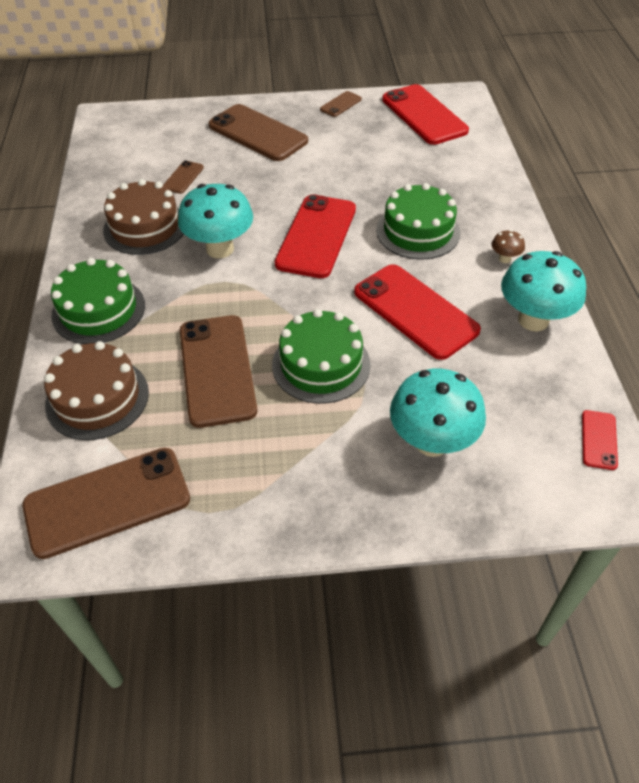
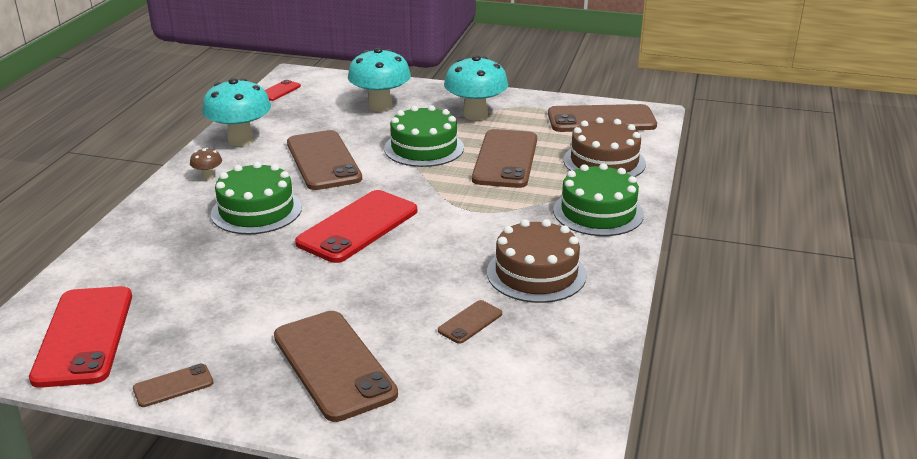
camera: 160 degrees left, 20 degrees down
turquoise mushroom [178,184,253,259] -> turquoise mushroom moved to [444,55,508,121]
red phone [354,264,481,360] -> brown phone [287,130,362,190]

